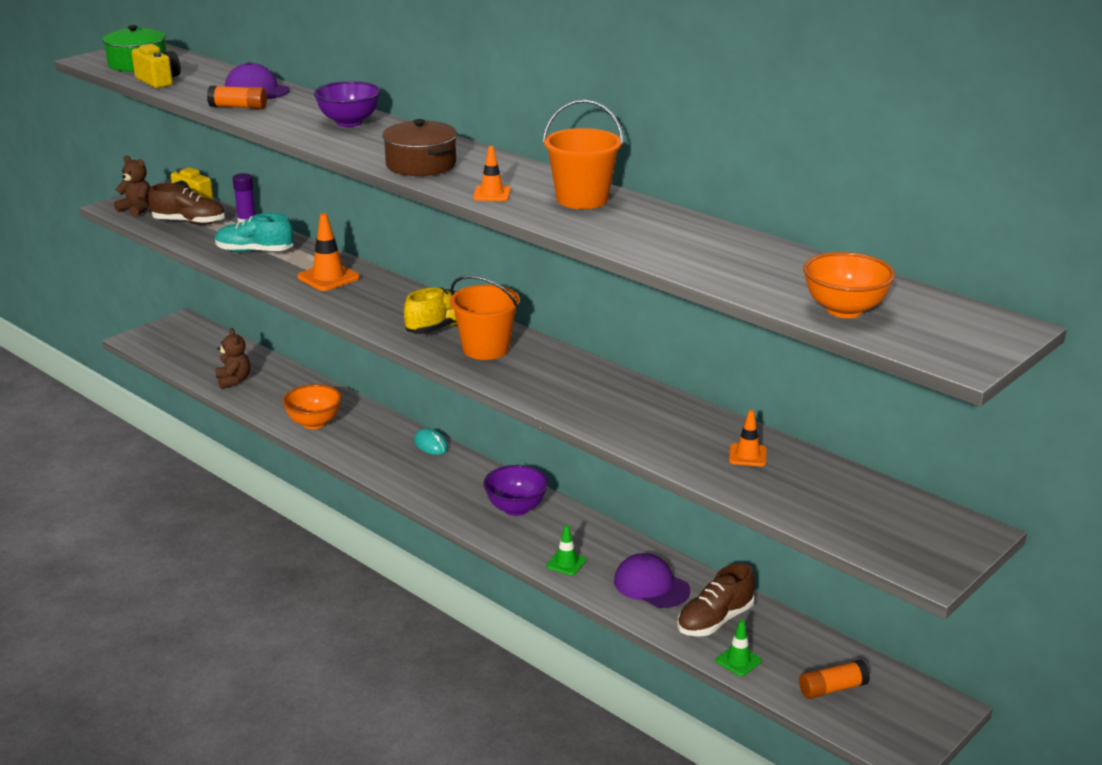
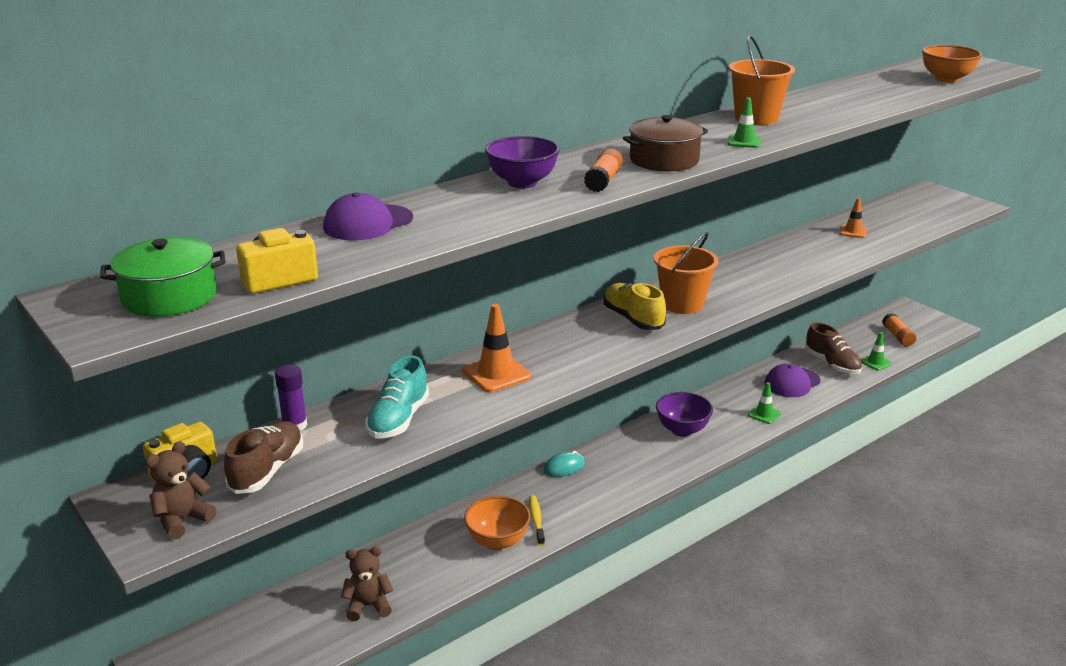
camera: 80 degrees left, 0 degrees up
orange glue stick [207,85,267,109] -> orange glue stick moved to [584,149,623,192]
orange traffic cone [473,146,511,201] -> green traffic cone [727,97,761,148]
none -> yellow toothbrush [529,495,545,546]

